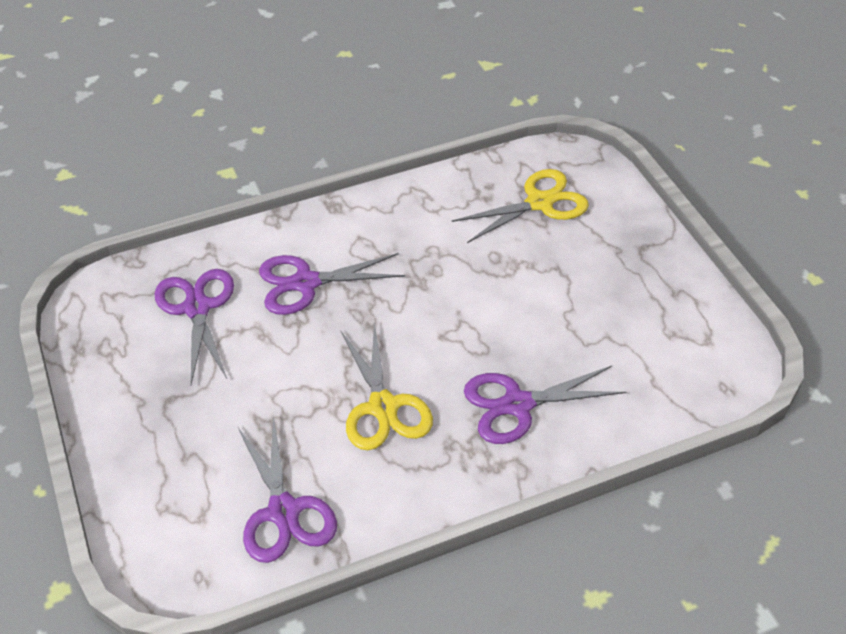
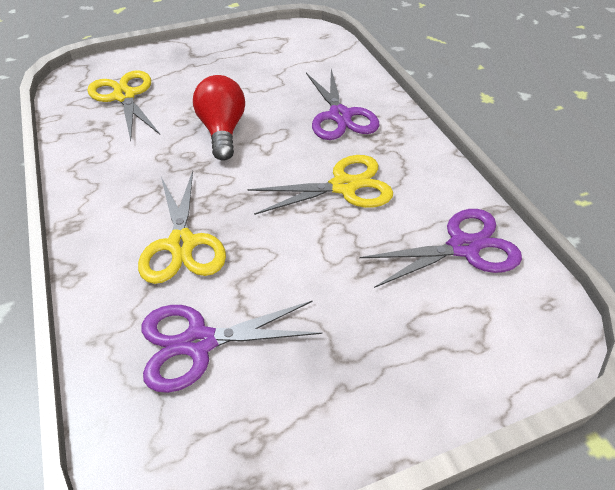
camera: 90 degrees left, 0 degrees up
purple scissors [259,253,405,315] -> yellow scissors [138,171,226,284]
none -> red light bulb [193,75,245,161]

